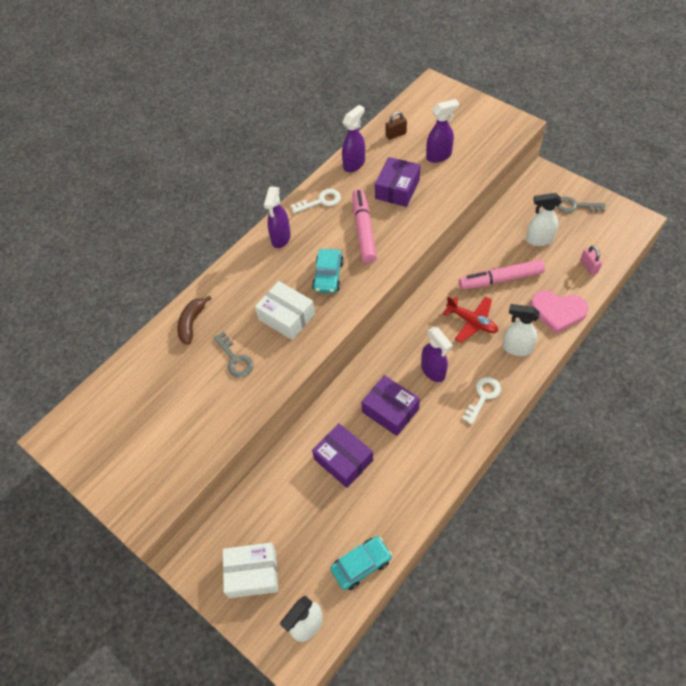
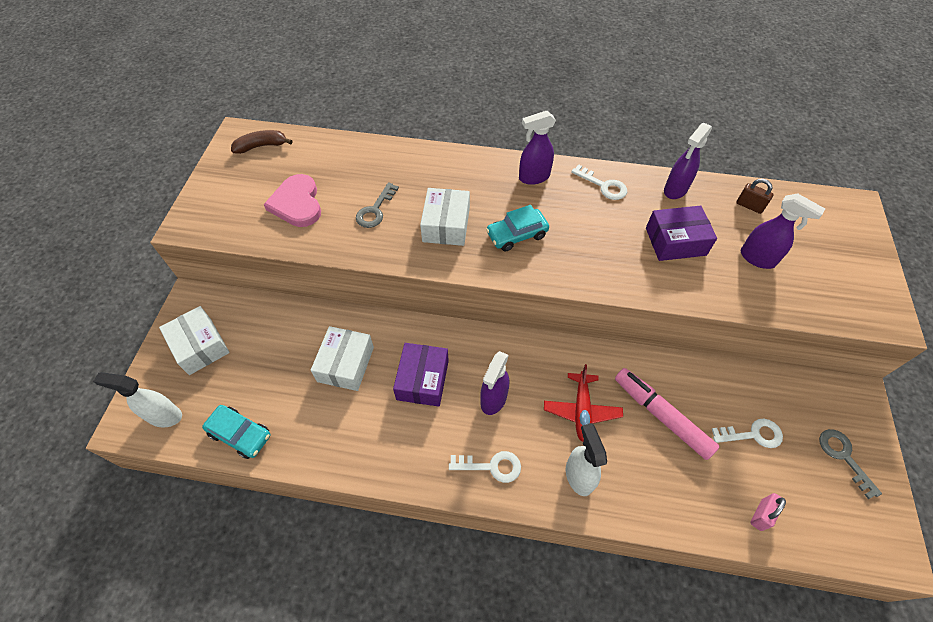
camera: 55 degrees right, 0 degrees up
brown banana [177,295,212,344] -> brown banana moved to [231,130,292,154]
purple box [312,423,373,488] -> white box [311,326,374,391]
purple spray bottle [342,105,365,172] -> purple spray bottle turned 120 degrees clockwise [664,123,712,199]
pink marker [352,189,377,264] -> none
white spray bottle [526,193,562,246] -> white key [712,419,783,448]
pink heart [530,291,588,334] -> pink heart moved to [264,174,321,227]

